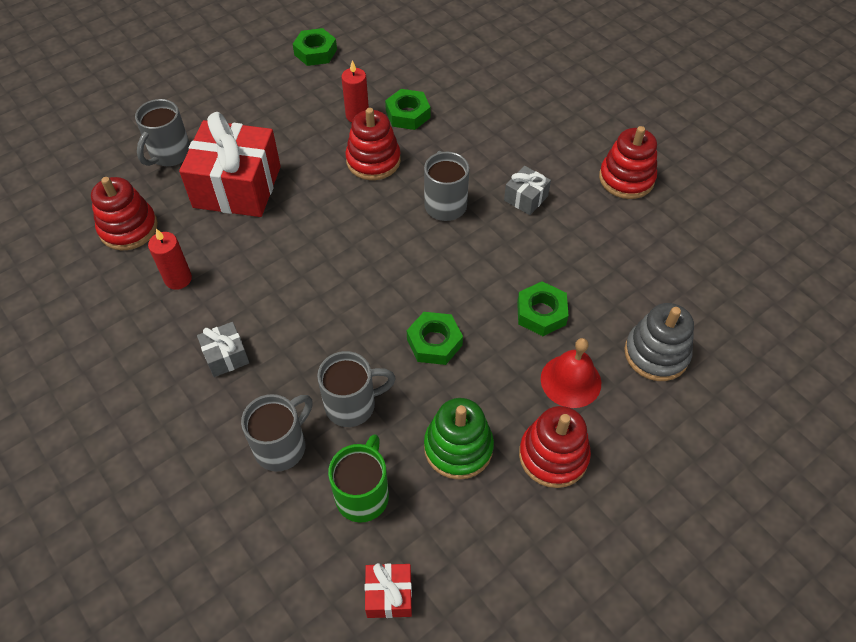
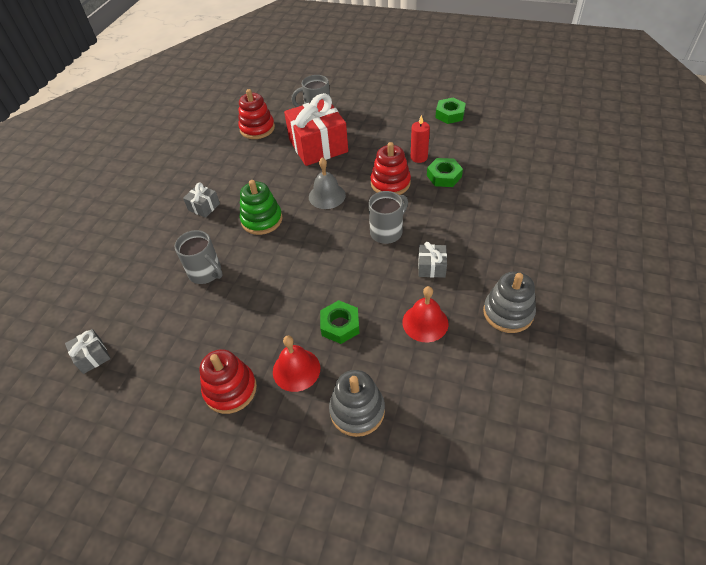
camera: 60 degrees right, 5 degrees down
red candle [148,228,192,290] -> none
grey mug [241,394,313,472] -> none
green mug [328,434,389,522] -> none
red gift [365,563,412,618] -> grey gift [65,329,111,374]
green nut [407,312,463,365] -> none
green stacking toy [424,398,494,480] -> green stacking toy moved to [240,180,283,235]
red stacking toy [599,126,657,199] -> grey stacking toy [483,271,536,333]
none -> grey bell [309,157,346,209]
none -> red bell [403,286,449,342]

